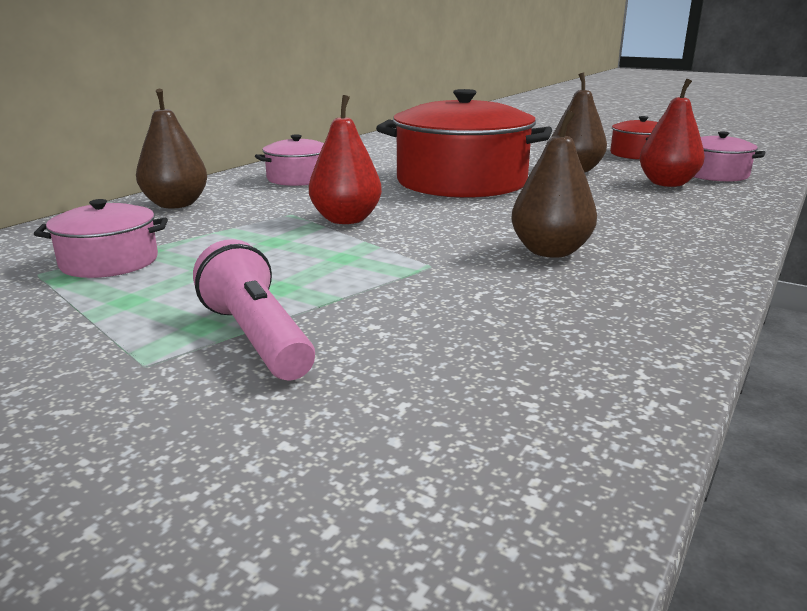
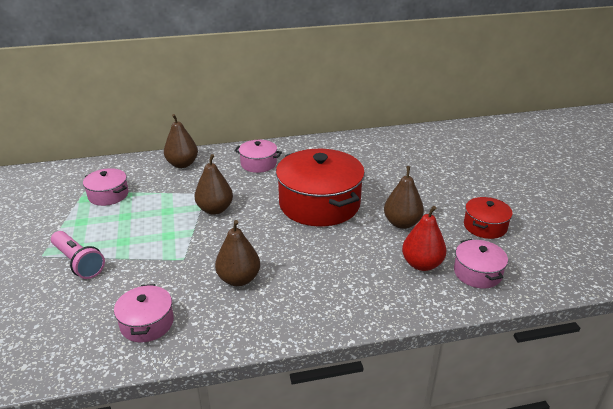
camera: 45 degrees right, 10 degrees up
pink flashlight [193,239,315,380] -> pink flashlight turned 120 degrees clockwise [51,231,105,279]
red pear [309,95,382,224] -> brown pear [194,154,233,215]
none -> pink pot [114,284,174,342]

